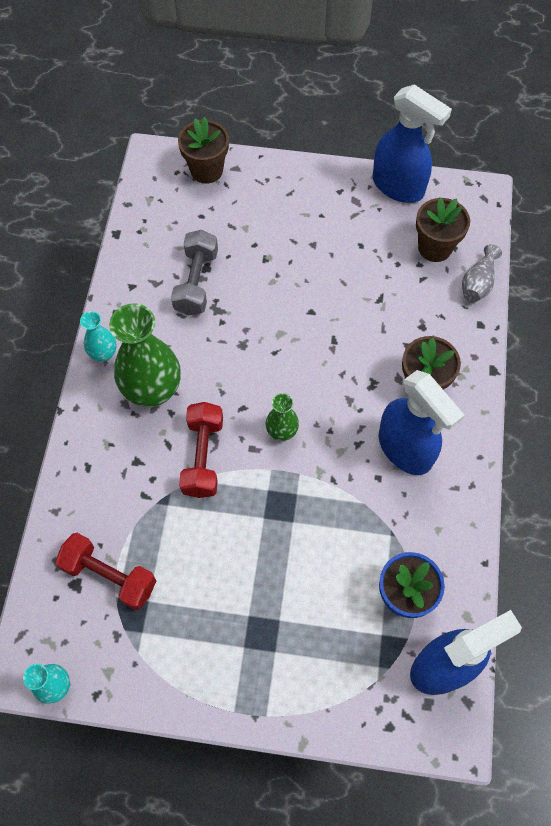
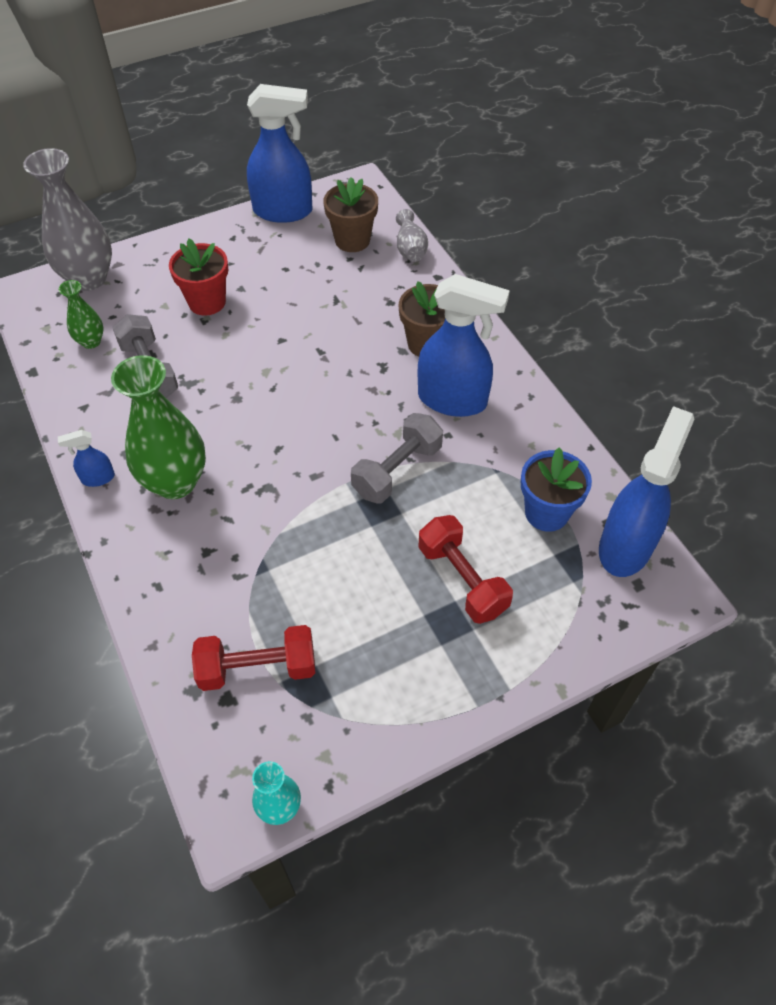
camera: 35 degrees left, 10 degrees down
turquoise vase [80,311,117,362] -> blue spray bottle [58,430,115,487]
brown flower pot [178,117,229,184] -> grey vase [23,148,112,291]
red dumbbell [179,402,223,498] -> red dumbbell moved to [418,515,513,624]
green vase [266,393,299,441] -> green vase moved to [59,280,104,349]
none -> red flower pot [169,238,228,315]
none -> grey dumbbell [351,413,443,503]

